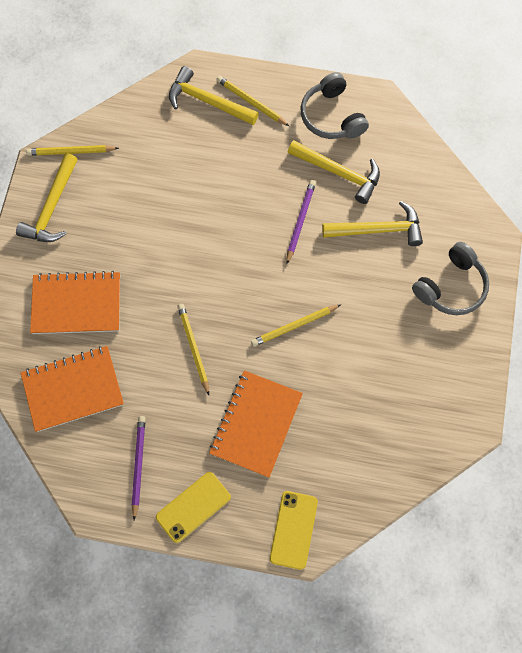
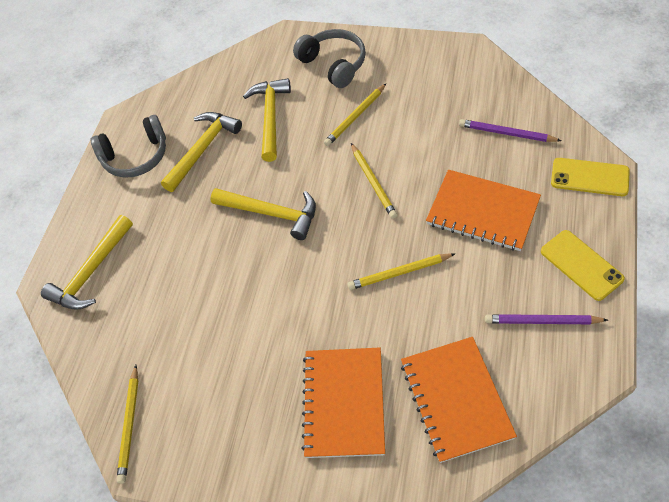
camera: 80 degrees left, 15 degrees down
yellow hammer [16,153,78,242] -> yellow hammer moved to [210,188,316,240]
yellow pencil [216,76,289,126] -> yellow pencil moved to [324,84,386,146]
purple pencil [286,180,316,264] -> purple pencil moved to [459,119,562,142]

